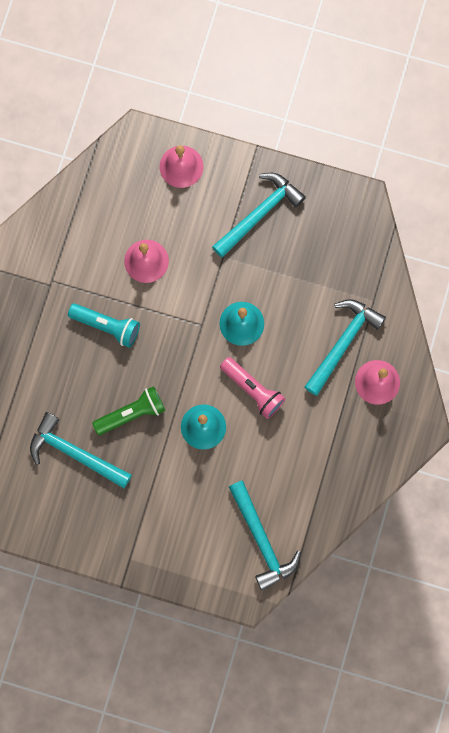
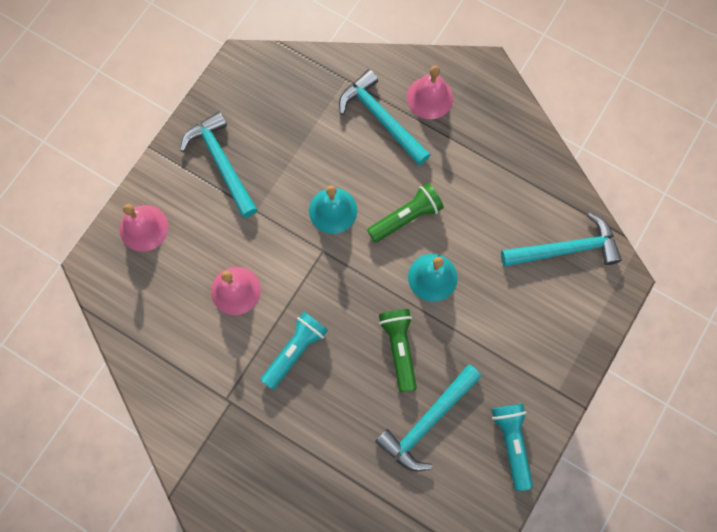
camera: 75 degrees left, 5 degrees down
pink flashlight [220,357,285,419] -> green flashlight [367,183,444,242]
none -> turquoise flashlight [492,404,533,491]

